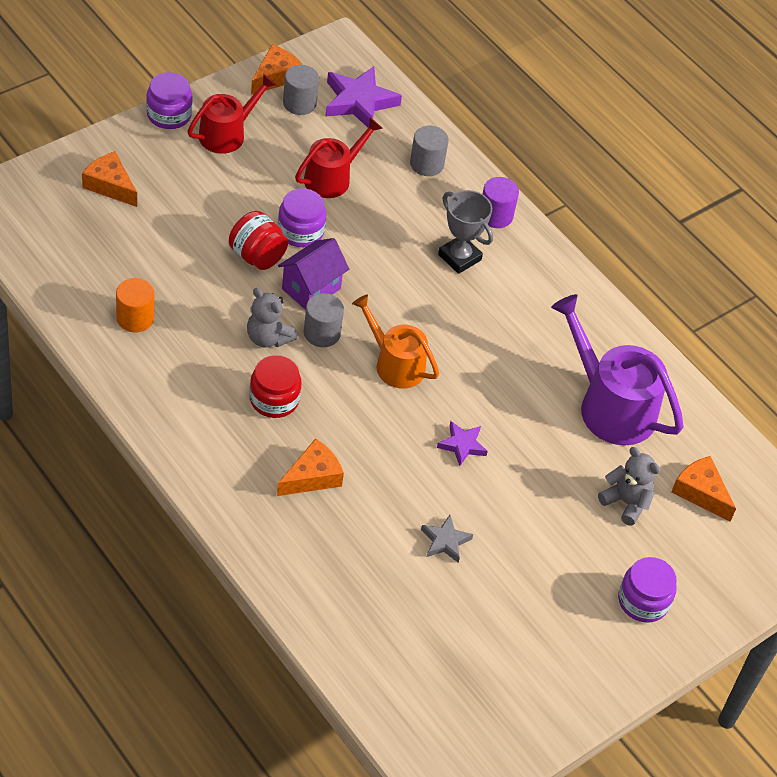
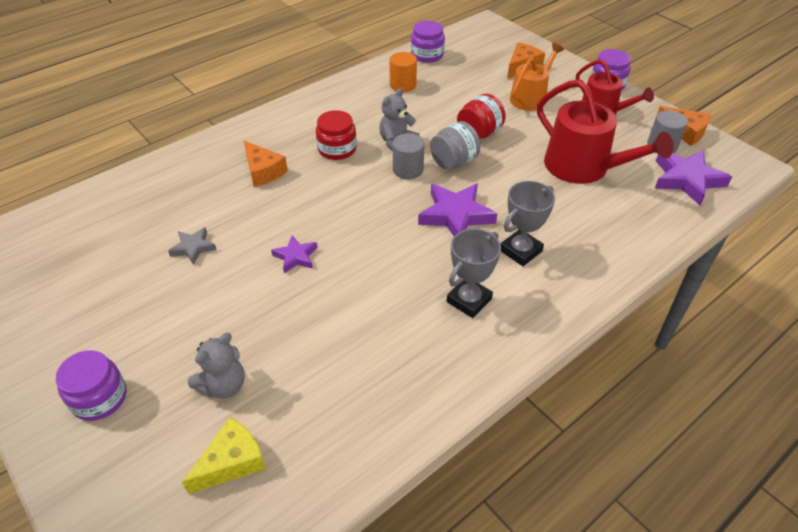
camera: 95 degrees right, 5 degrees down
purple jar [278,188,326,247] -> purple jar moved to [411,21,445,63]
purple house [278,238,349,310] -> grey jar [430,121,481,170]
red watering can [295,118,383,198] -> red watering can [537,79,674,184], size x1.56
orange watering can [352,294,439,389] -> orange watering can moved to [510,43,564,111]
grey cylinder [410,126,449,176] -> none
purple cylinder [483,177,519,228] -> none
purple watering can [551,294,684,445] -> none
orange cheese [671,456,736,522] -> yellow cheese [182,417,266,494]
none -> purple star [418,183,497,236]
none -> grey trophy [447,229,501,318]

